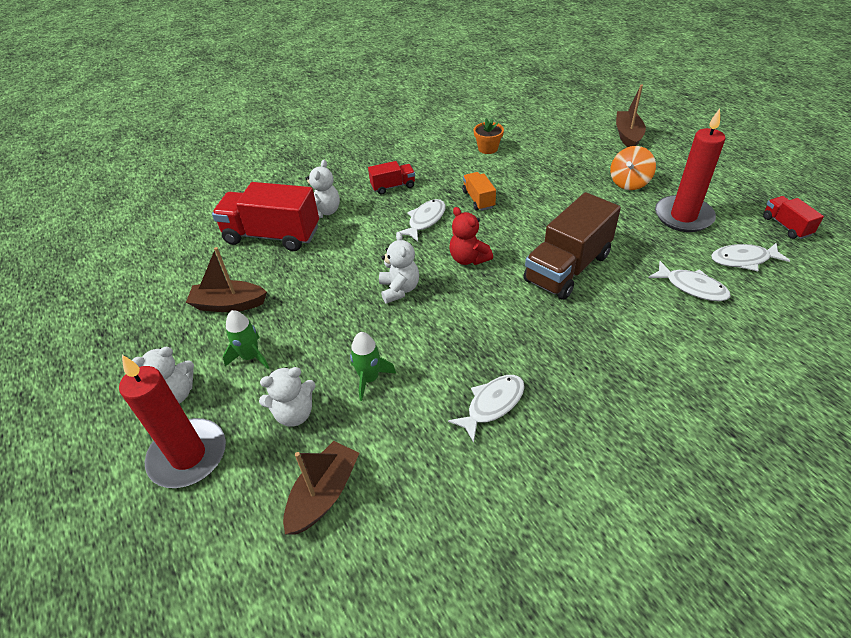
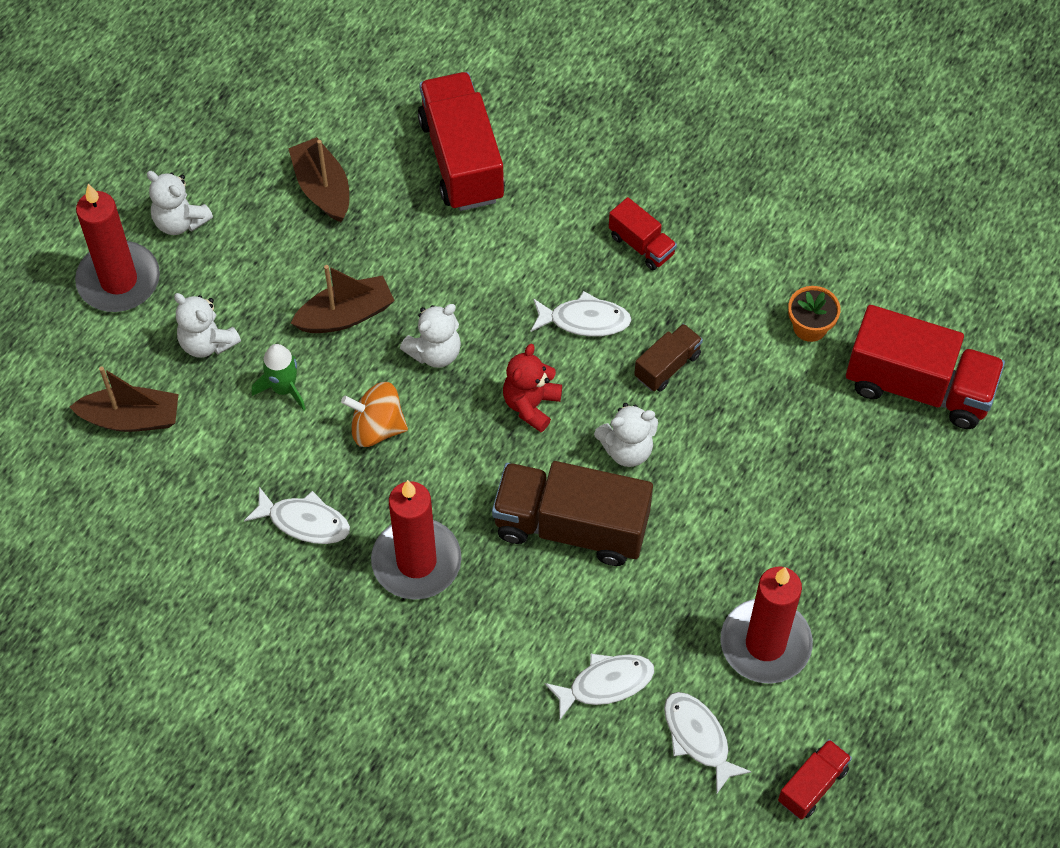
camera: 60 degrees right, 15 degrees up
green rocket [223,310,269,369] -> none
white teddy bear [306,160,340,218] -> white teddy bear moved to [594,403,658,467]
orange truck [462,172,496,211] -> brown truck [634,324,703,392]
orange spinning top [610,146,656,190] -> orange spinning top moved to [341,382,408,447]
brown boat [616,85,646,147] -> brown boat moved to [291,265,395,333]
white fish [648,261,731,301] -> white fish turned 120 degrees counterclockwise [545,654,654,720]
none -> red candle [371,480,462,600]
none -> red truck [846,305,1005,429]

